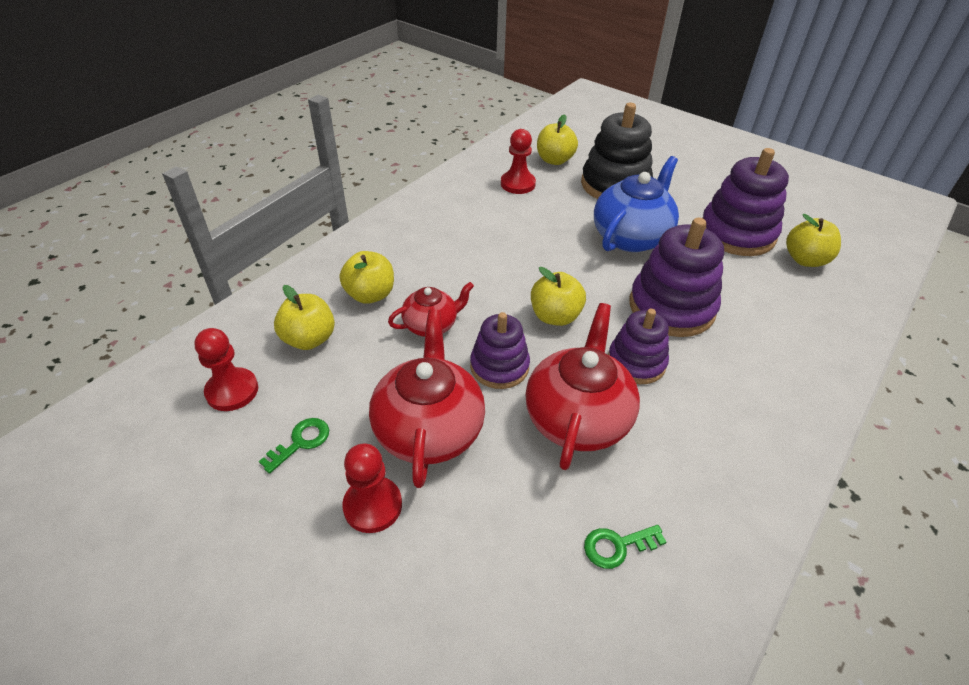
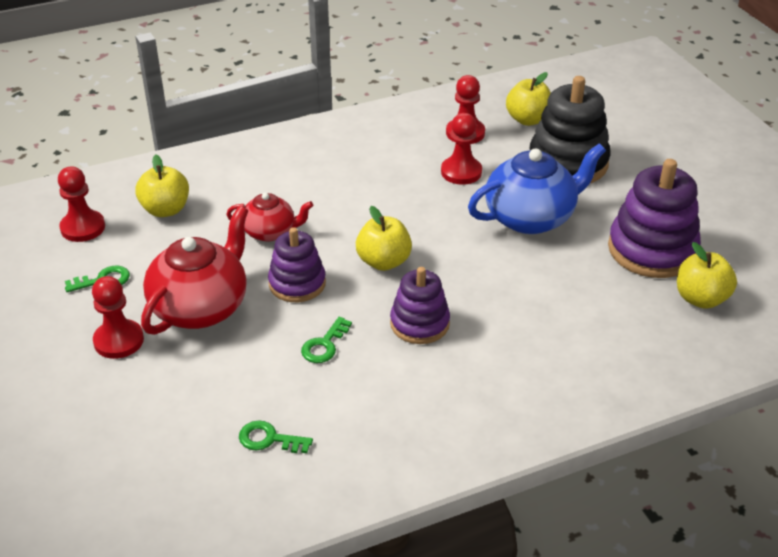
camera: 30 degrees right, 5 degrees down
yellow apple [340,251,394,304] -> none
red teapot [525,303,640,470] -> green key [301,317,352,363]
purple stacking toy [630,218,724,337] -> none
none -> red pawn [441,113,482,185]

